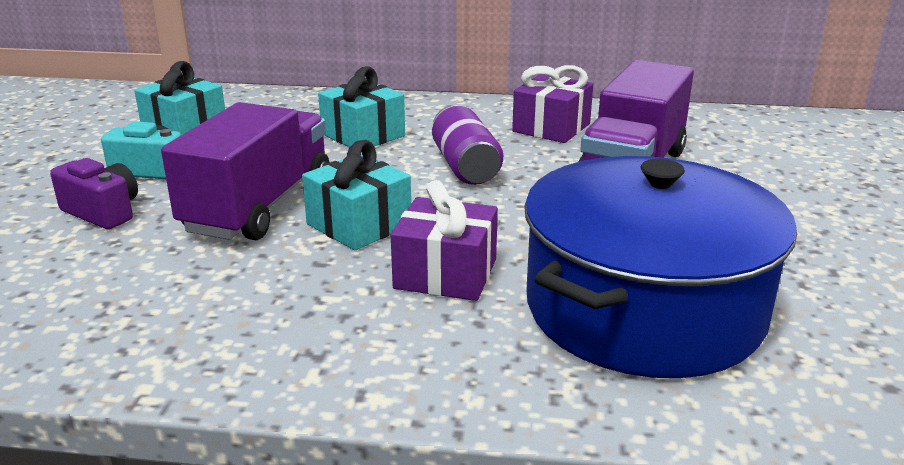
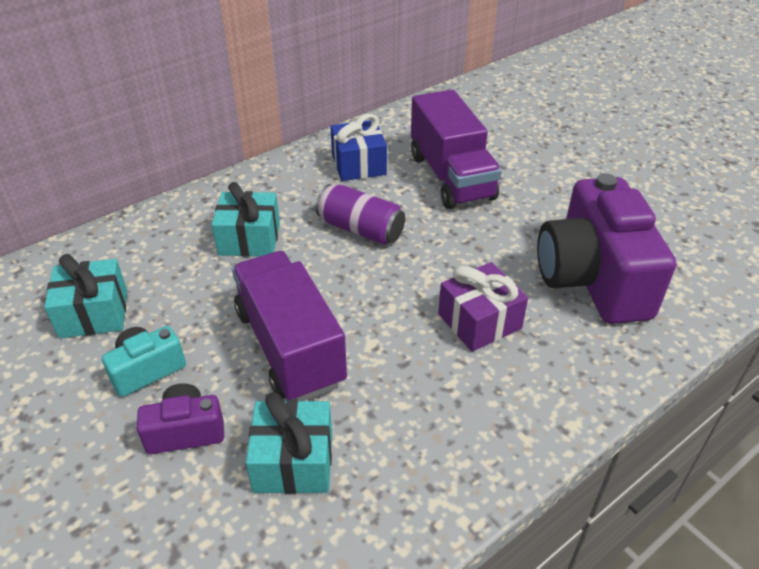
camera: 45 degrees left, 15 degrees up
turquoise gift [302,140,411,250] -> turquoise gift moved to [246,392,332,494]
purple gift [512,65,593,143] -> blue gift [330,114,387,181]
blue pot [524,156,797,378] -> purple camera [537,173,676,324]

